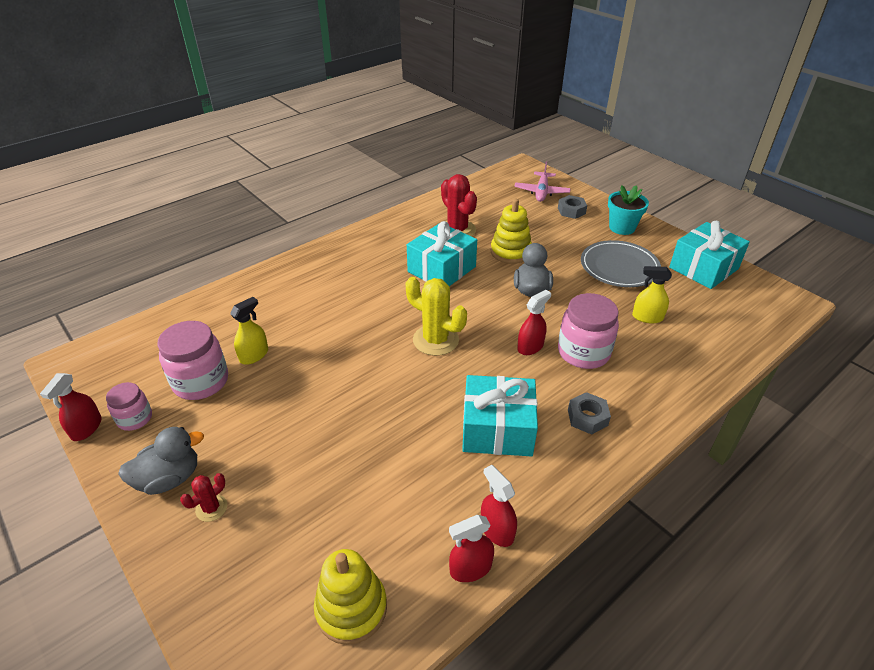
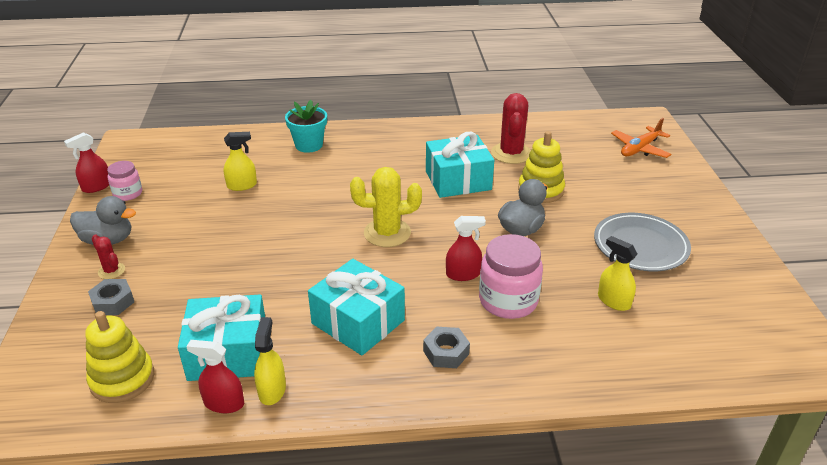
camera: 35 degrees right, 5 degrees down
pink jar [157,321,228,400] -> none
red cactus [180,473,227,522] -> red cactus turned 60 degrees clockwise [92,234,125,279]
yellow cactus [406,277,467,356] -> yellow cactus turned 75 degrees counterclockwise [350,167,422,247]
red spray bottle [481,465,517,547] -> yellow spray bottle [254,317,286,405]
pink plane [514,161,571,202] -> orange plane [611,118,671,158]
grey nut [558,195,587,219] -> grey nut moved to [88,279,134,315]
turquoise flower pot [608,185,649,235] -> turquoise flower pot moved to [285,100,327,153]
turquoise gift [669,221,750,289] -> turquoise gift moved to [178,295,265,381]

